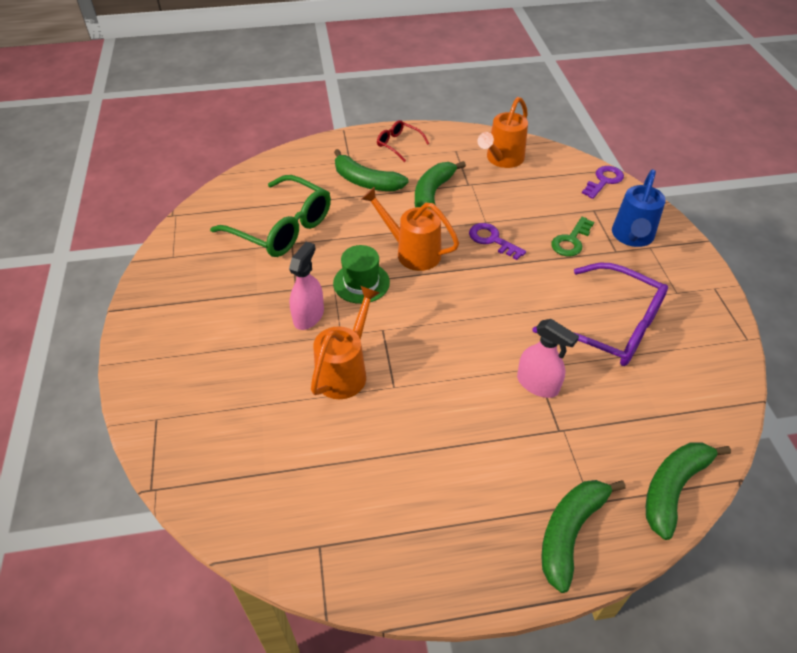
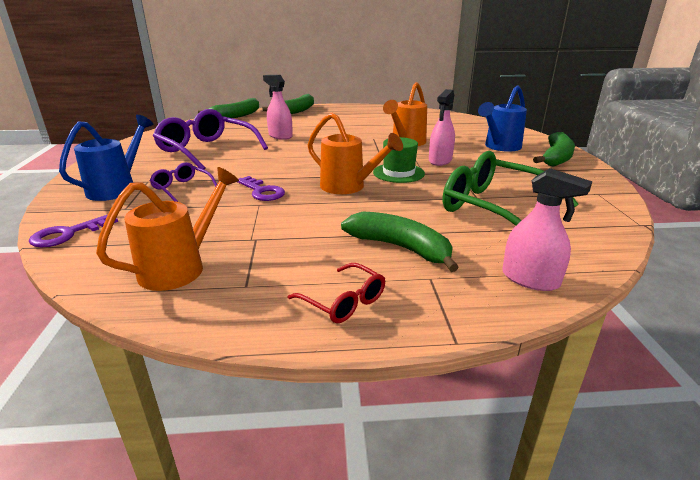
camera: 175 degrees left, 20 degrees down
green banana [415,161,466,209] -> green banana moved to [533,132,575,167]
green key [551,217,594,256] -> purple glasses [150,163,217,202]
none -> blue watering can [478,85,527,152]
none -> pink spray bottle [502,168,592,291]

